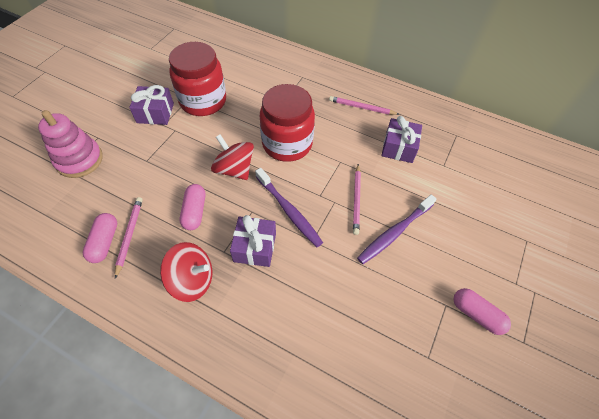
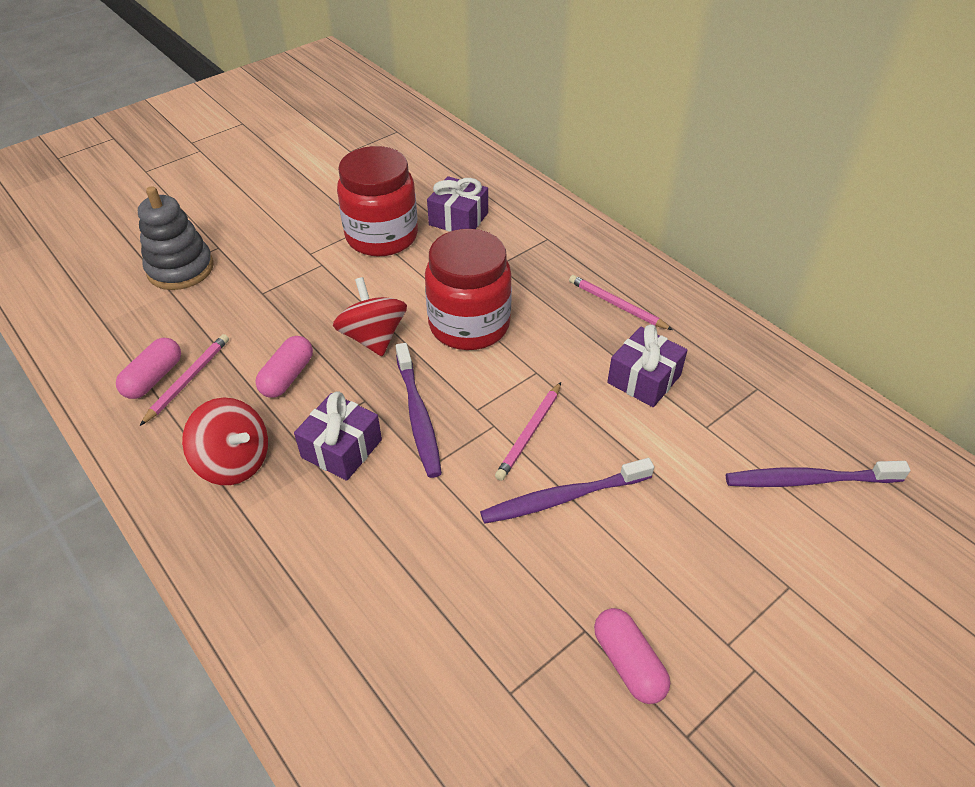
camera: 25 degrees right, 10 degrees down
pink stacking toy [38,110,103,178] -> grey stacking toy [138,186,214,290]
purple gift [129,85,174,125] -> purple gift moved to [427,176,488,232]
none -> purple toothbrush [726,461,911,487]

